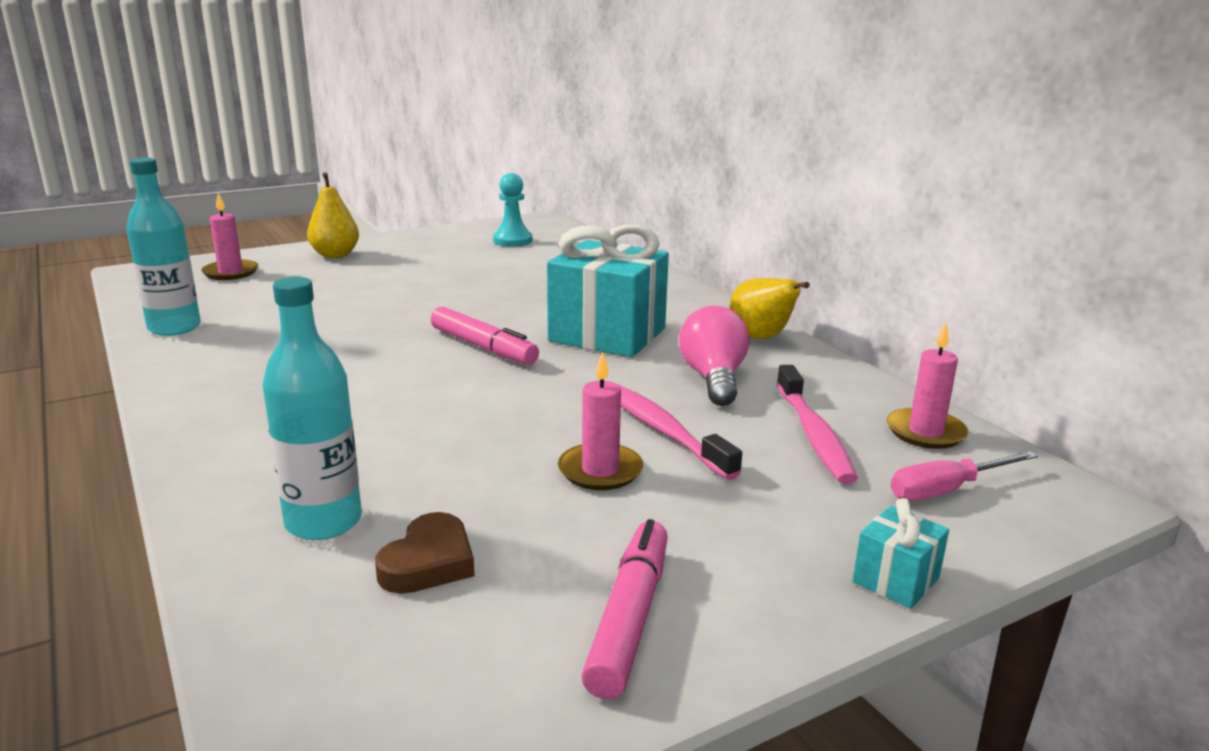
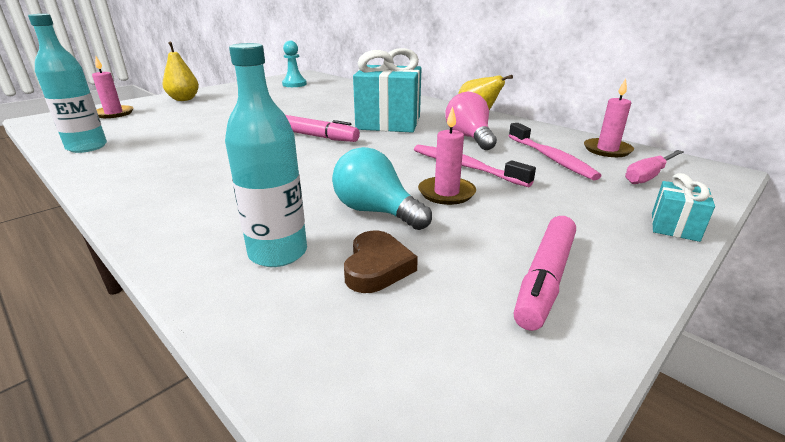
camera: 15 degrees left, 5 degrees up
pink marker [581,519,668,699] -> pink marker turned 150 degrees counterclockwise [514,216,576,331]
none -> turquoise light bulb [332,147,432,230]

